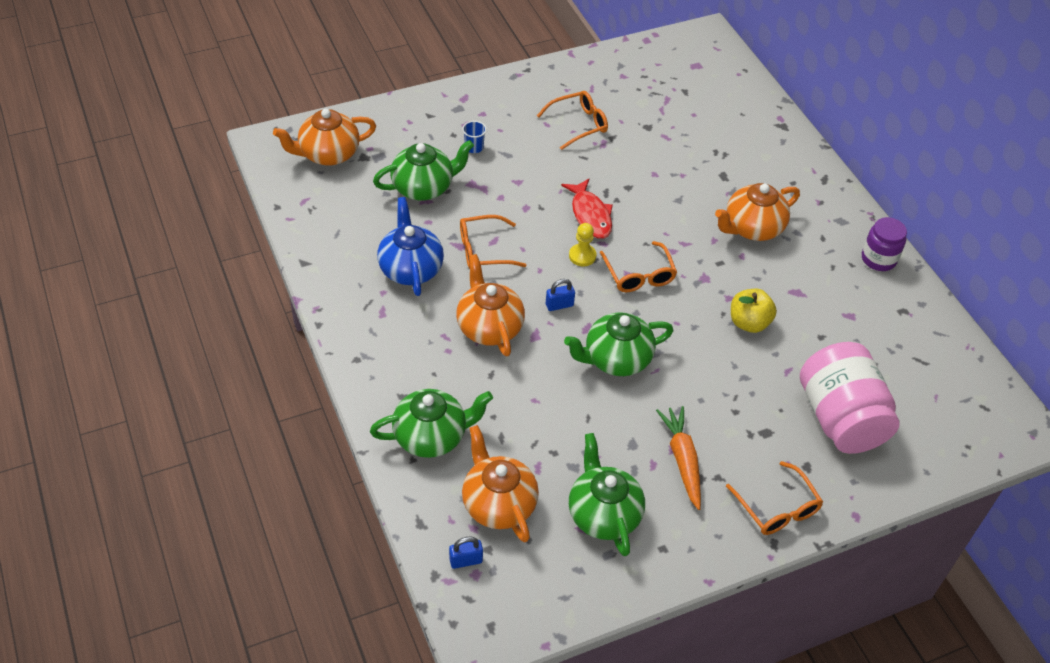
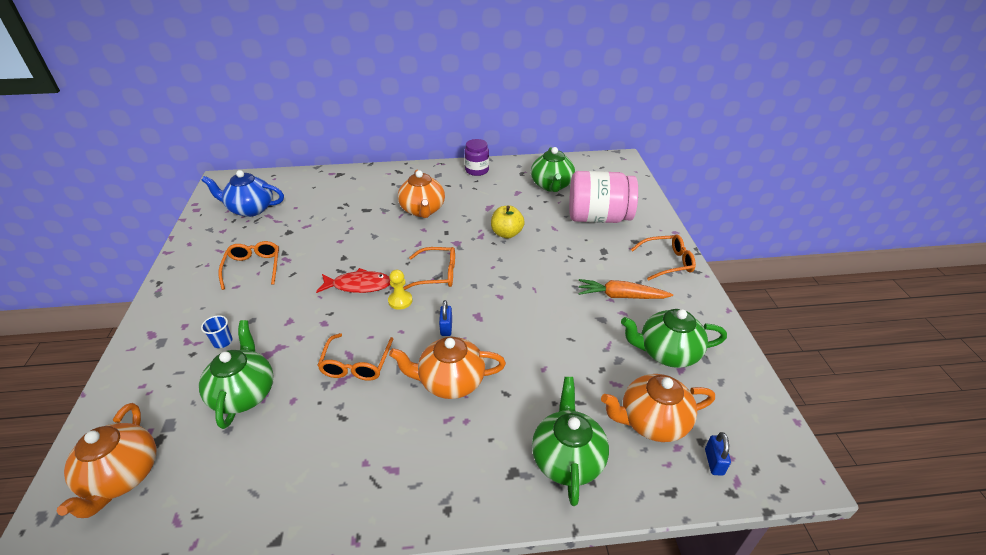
camera: 70 degrees left, 10 degrees down
blue teapot [377,197,444,296] -> blue teapot moved to [201,170,284,217]
green teapot [564,312,673,376] -> green teapot moved to [531,147,575,192]

